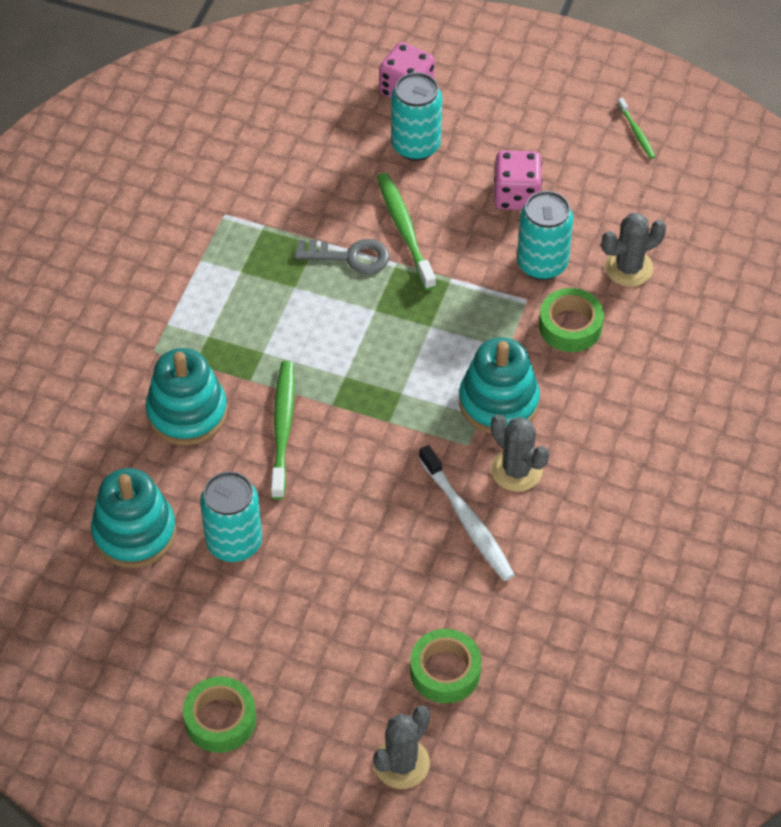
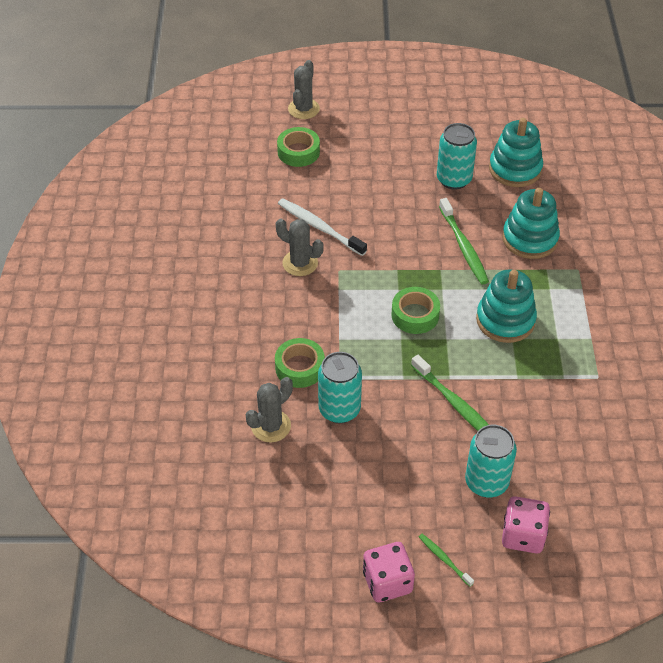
camera: 160 degrees right, 5 degrees down
green tape [183,676,256,753] -> green tape moved to [391,287,440,334]
grey key [294,239,390,274] -> none
turquoise stacking toy [459,337,540,434] -> turquoise stacking toy moved to [476,269,537,343]
pink dice [494,150,542,210] -> pink dice moved to [363,542,415,602]
green toothbrush [618,98,655,159] -> green toothbrush moved to [419,534,474,587]

